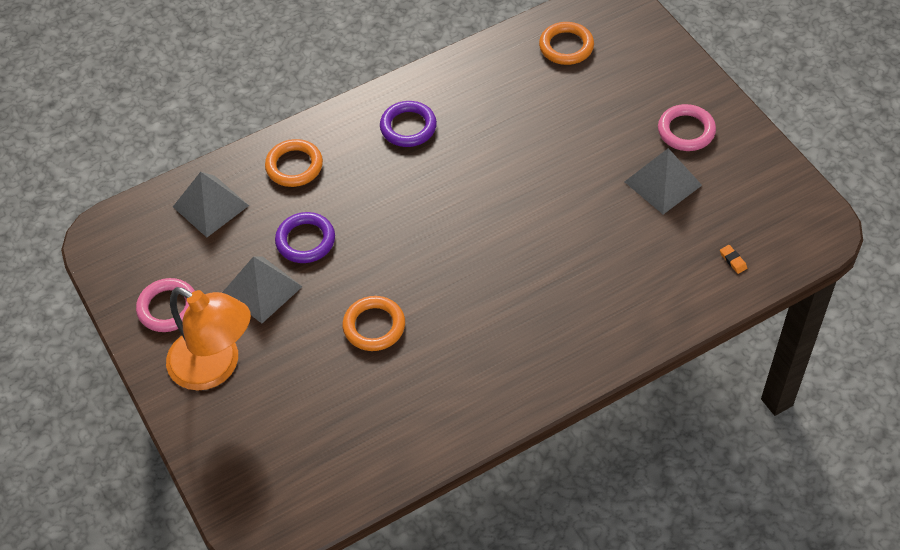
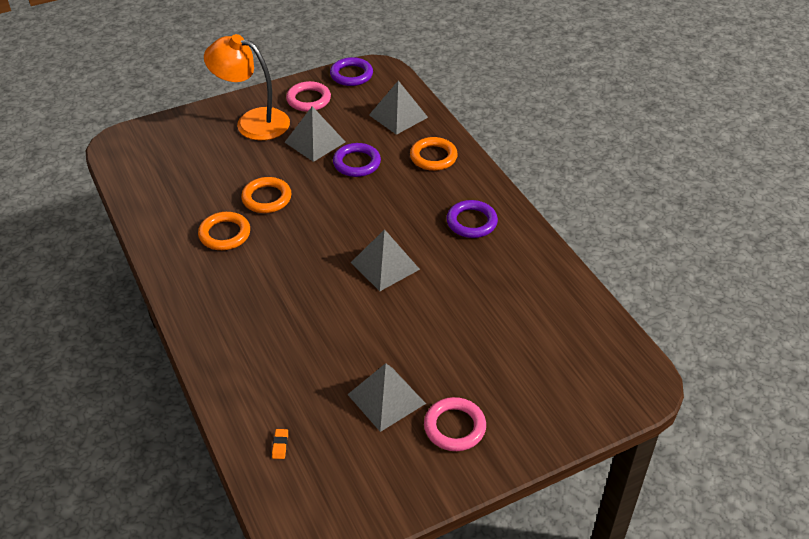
camera: 90 degrees right, 10 degrees down
orange lamp [166,287,251,391] -> orange lamp turned 75 degrees clockwise [204,34,290,140]
orange ring [539,22,594,65] -> orange ring moved to [198,212,250,250]
orange eraser [720,245,747,274] -> orange eraser turned 60 degrees counterclockwise [272,429,288,459]
none -> purple ring [330,57,373,86]
none -> grey pyramid [351,229,420,291]

